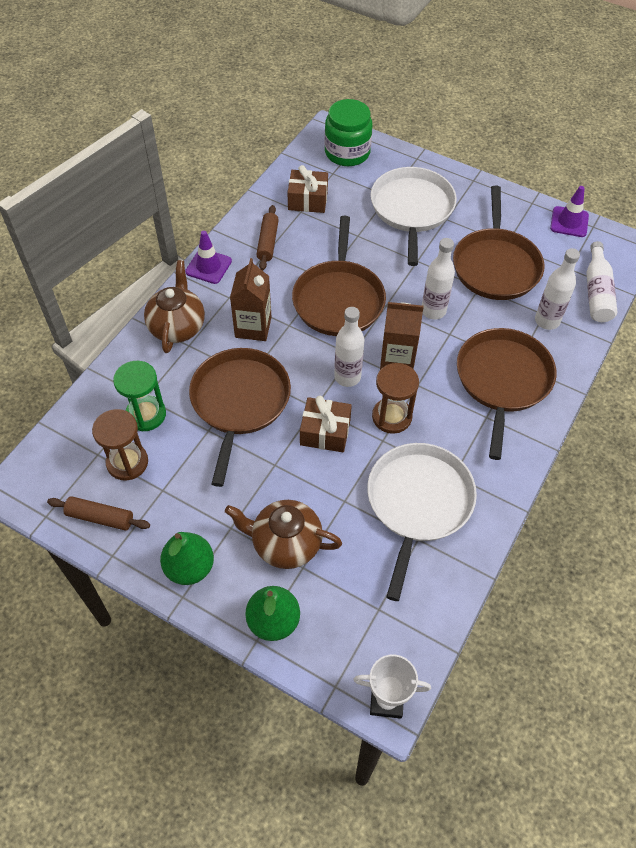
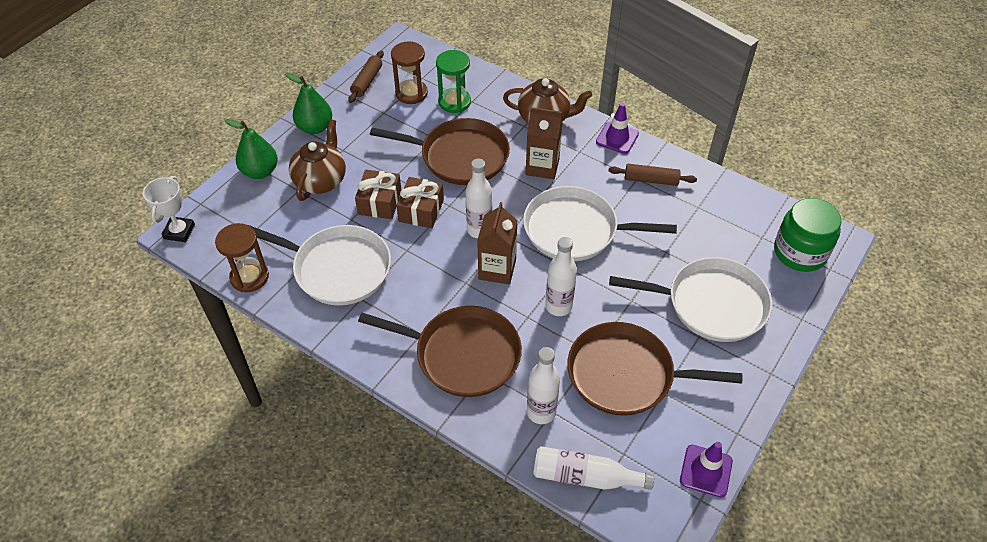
camera: 95 degrees right, 5 degrees down
brown gift [287,165,328,213] -> brown gift moved to [355,170,401,219]
brown pan [292,216,386,336] -> white pan [523,186,677,261]
brown hourglass [372,363,419,434] -> brown hourglass moved to [215,223,269,292]

